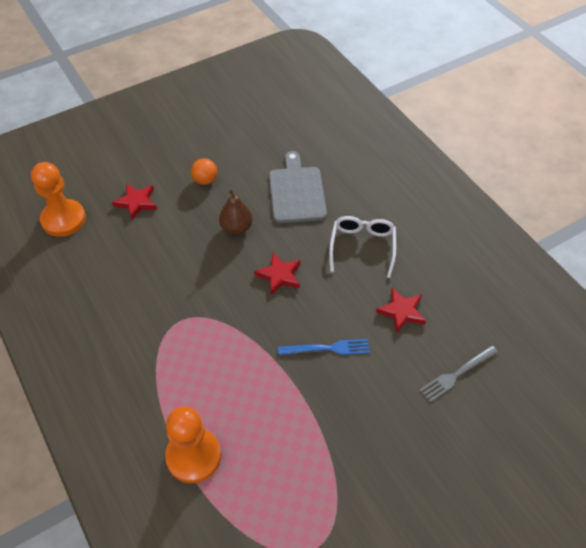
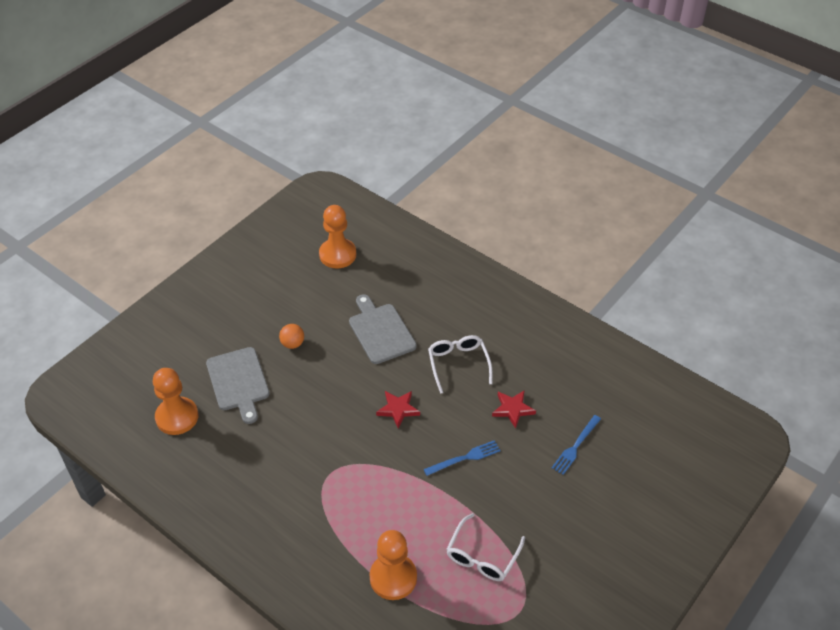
camera: 20 degrees left, 5 degrees down
red star [112,184,157,220] -> grey cutting board [206,347,270,424]
brown pear [219,189,253,235] -> none
grey fork [420,345,498,402] -> blue fork [552,415,601,475]
none -> orange pawn [319,205,356,268]
none -> white glasses [446,513,525,581]

